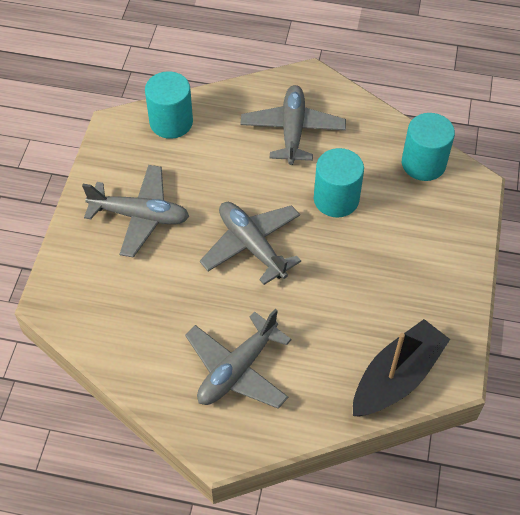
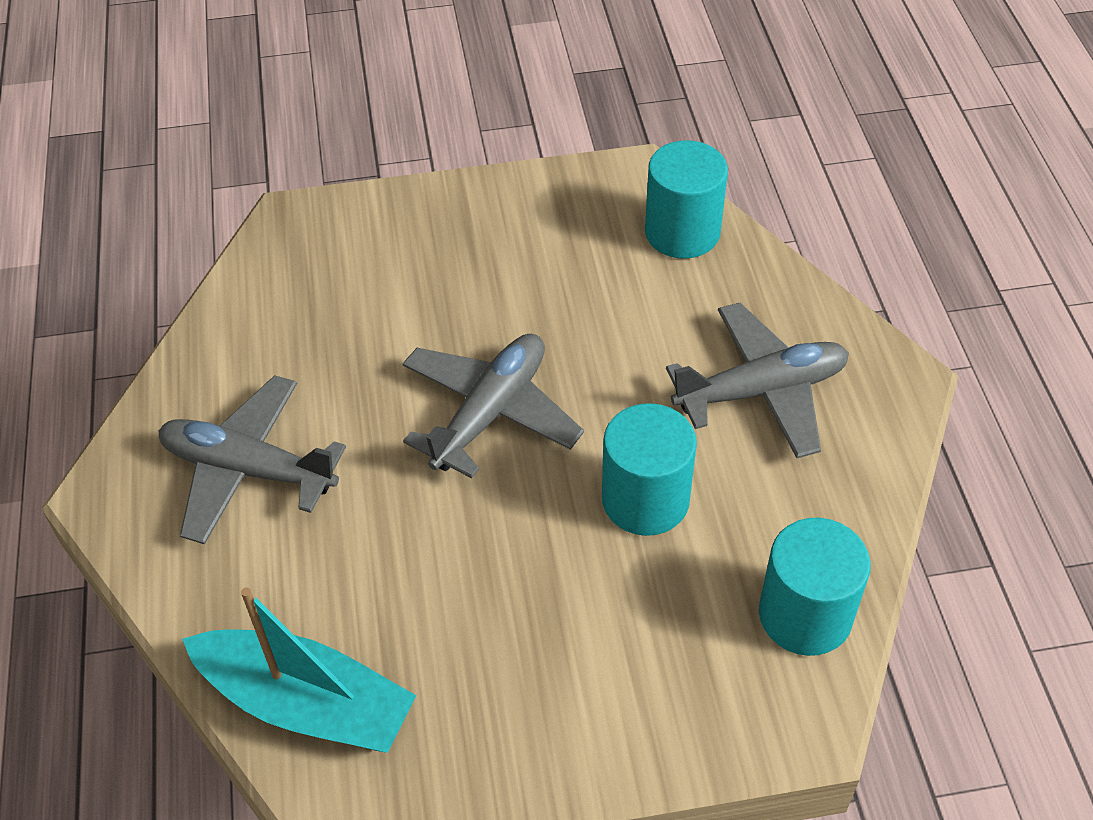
camera: 70 degrees right, 5 degrees down
grey plane [82,165,189,258] -> none
black boat [353,319,450,416] -> turquoise boat [182,587,417,753]

